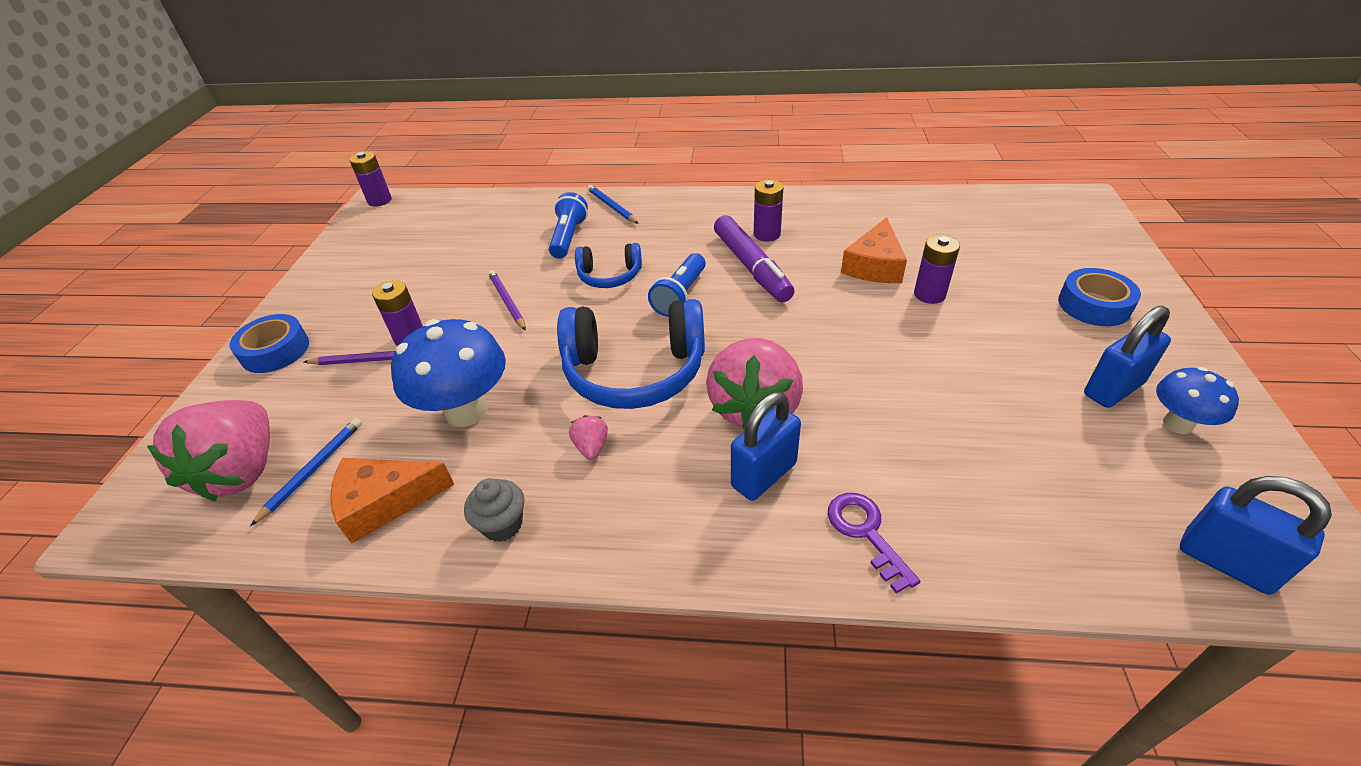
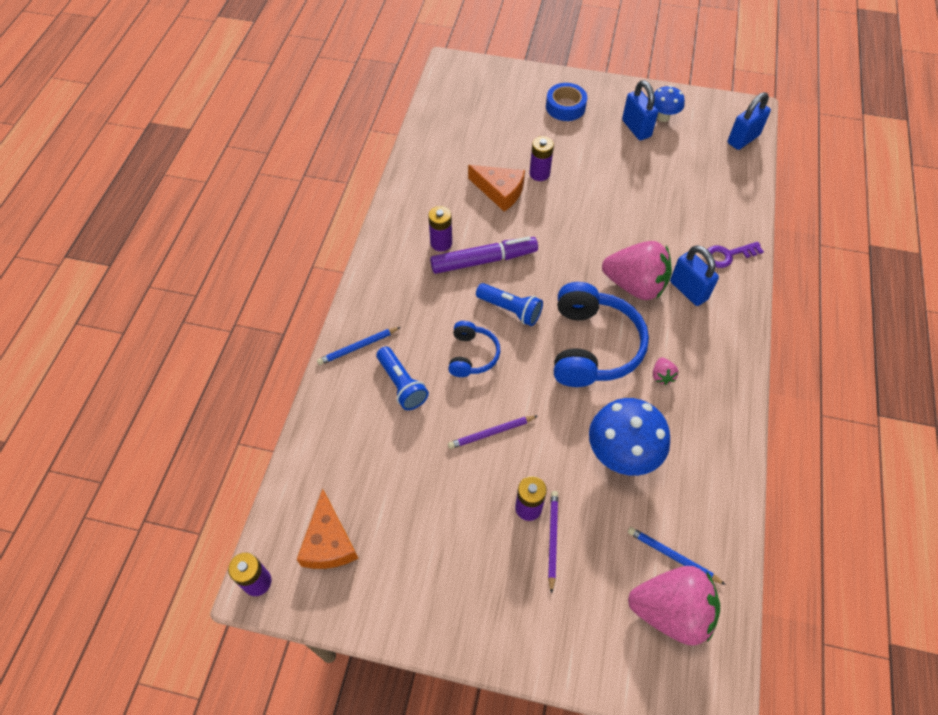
camera: 85 degrees left, 15 degrees up
blue tape [229,314,309,373] -> none
orange cheese [330,458,454,544] -> orange cheese moved to [297,489,359,569]
grey cupcake [464,478,525,542] -> none
blue flashlight [549,192,588,259] -> blue flashlight turned 135 degrees counterclockwise [376,347,429,410]
pink strawberry [569,415,608,460] -> pink strawberry turned 90 degrees counterclockwise [653,357,678,385]

